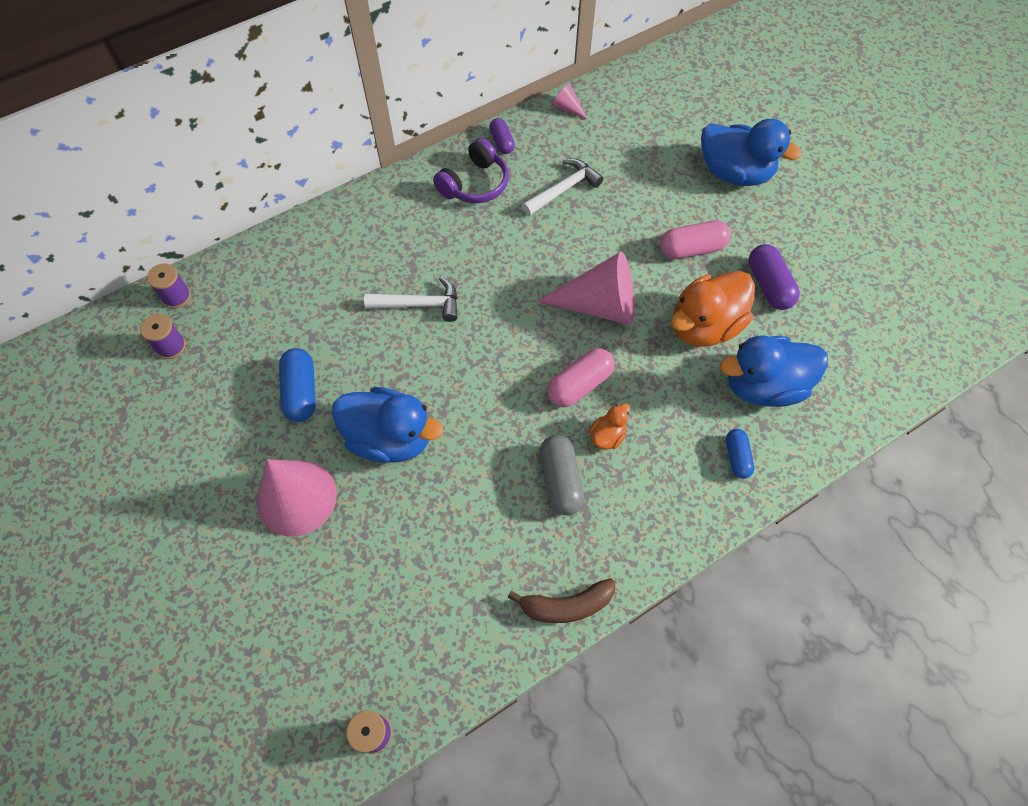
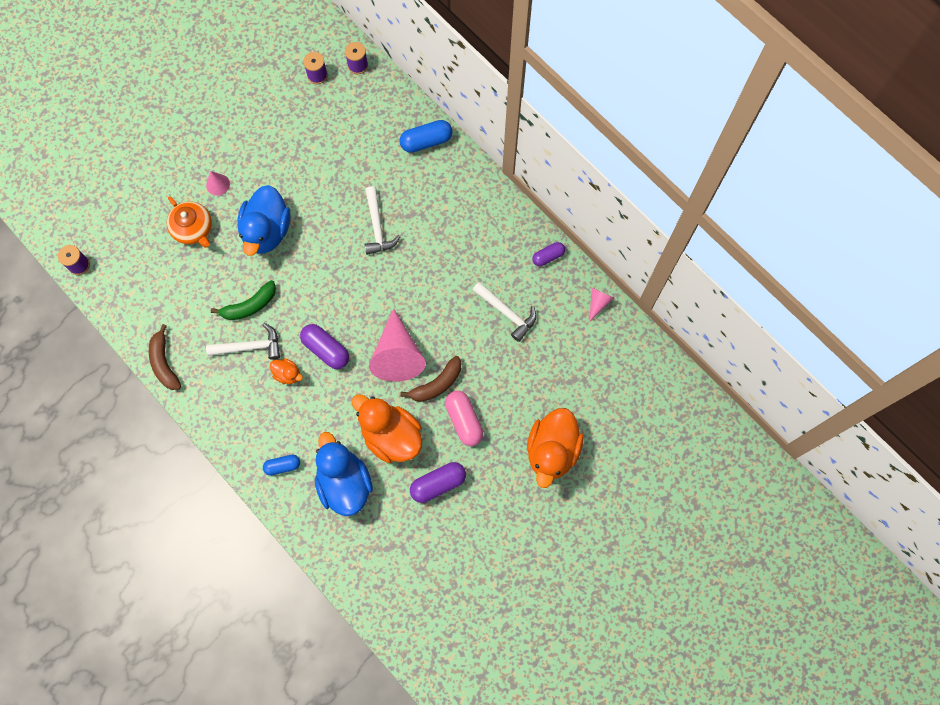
camera: 80 degrees right, 10 degrees up
pink cone [257,459,337,537] -> pink cone [206,171,230,196], size x0.45
blue capsule [279,348,316,422] -> blue capsule moved to [399,120,452,153]
purple headphones [433,138,509,203] -> none
grey capsule [539,435,585,516] -> white hammer [206,323,280,360]
pink capsule [547,348,614,407] -> purple capsule [300,324,349,369]
blue duck [701,119,802,186] -> orange duck [527,408,584,488]
none -> orange teapot [167,196,212,247]
none -> green banana [211,280,276,320]
none -> brown banana [400,356,461,402]

